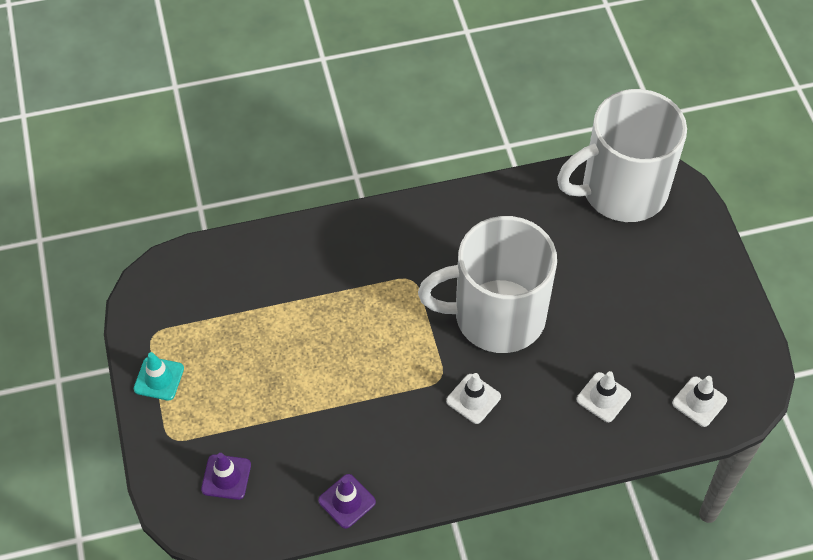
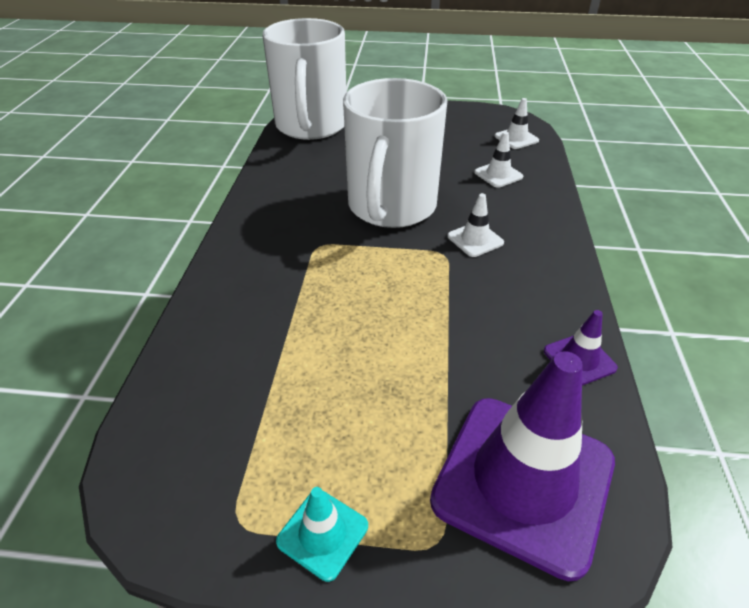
camera: 70 degrees left, 15 degrees down
purple traffic cone [201,453,251,500] -> purple traffic cone [430,351,615,581], size x2.29

